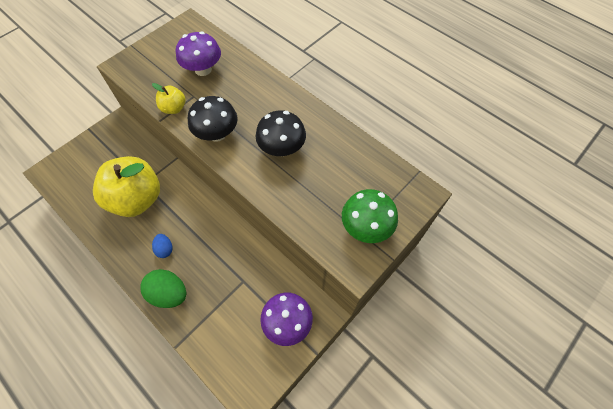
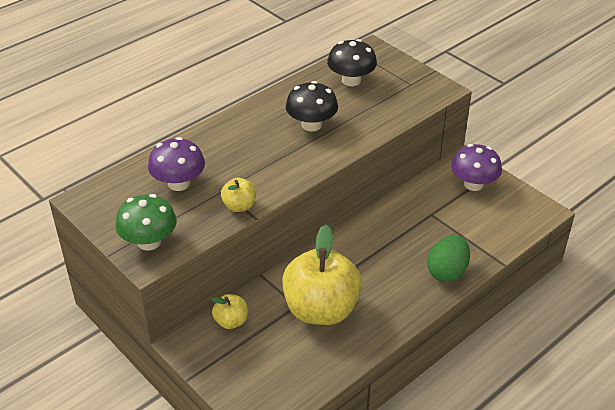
camera: 85 degrees left, 20 degrees down
blue egg [152,234,172,258] -> none
black mushroom [187,96,238,142] -> black mushroom moved to [327,39,377,86]
green mushroom [342,189,398,243] -> green mushroom moved to [115,194,177,251]
none -> yellow apple [211,294,248,329]

